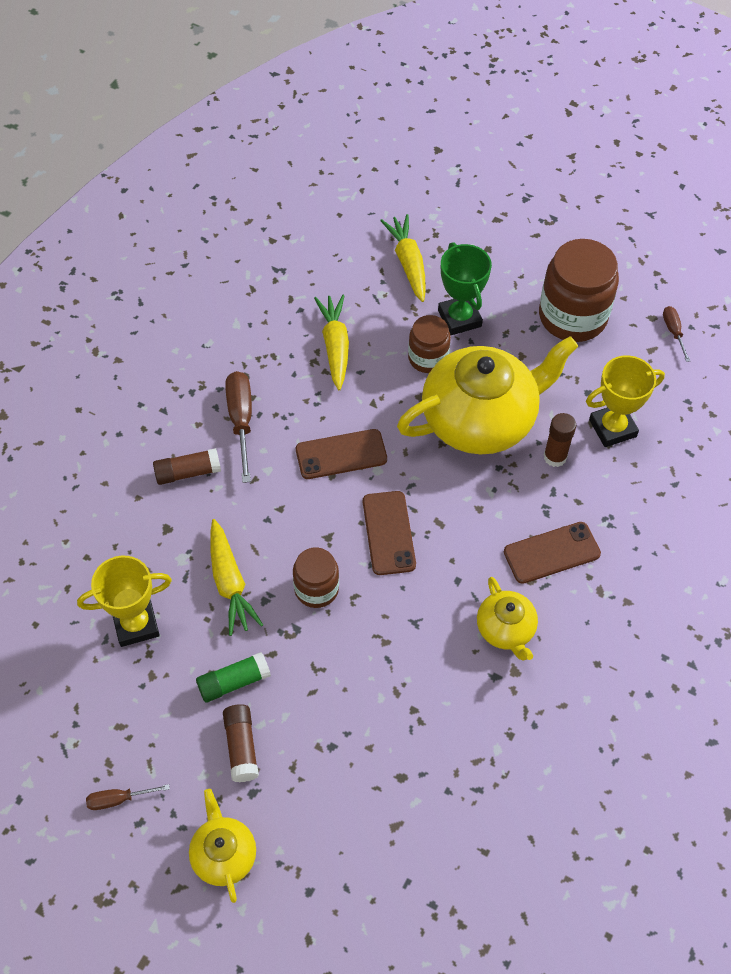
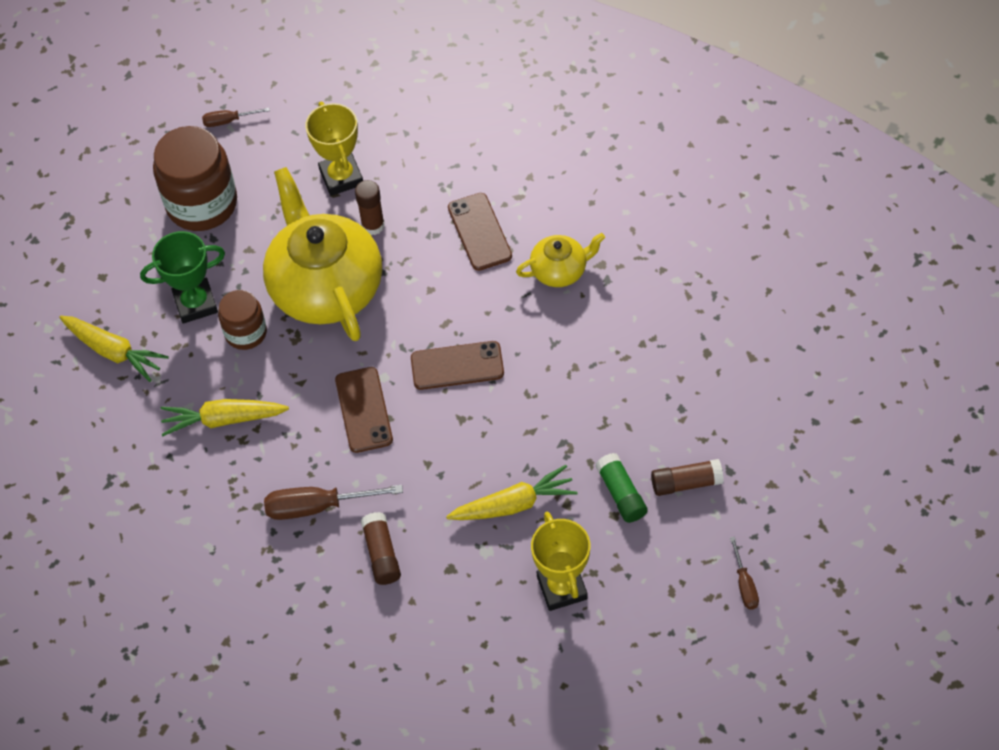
camera: 85 degrees left, 0 degrees up
yellow teapot [189,789,256,903] -> none
brown jar [293,547,339,608] -> none
yellow carrot [380,214,426,302] -> yellow carrot turned 135 degrees counterclockwise [59,316,169,382]

